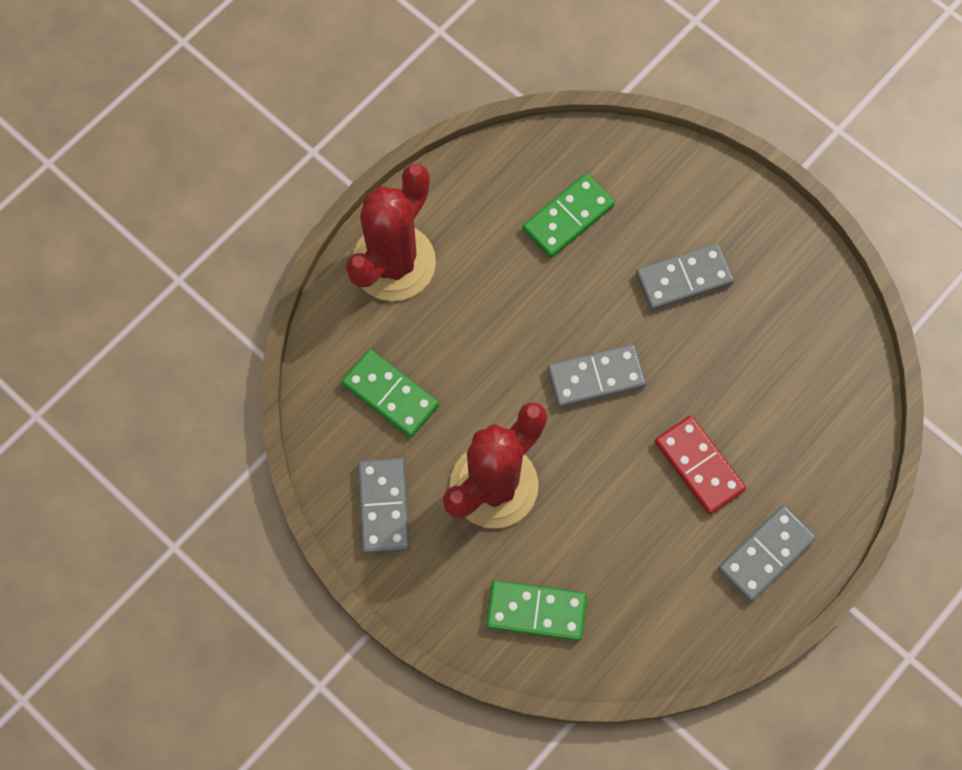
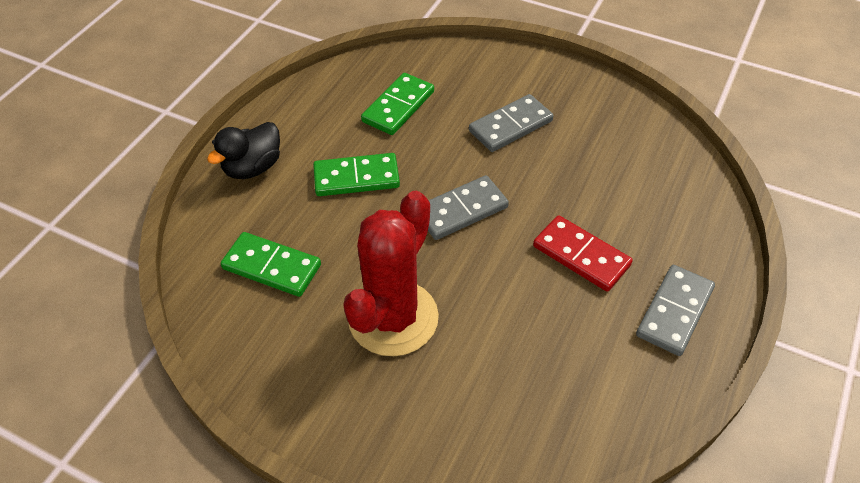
camera: 15 degrees left, 20 degrees down
red cactus [346,164,436,301] -> black duck [207,122,280,179]
grey domino [358,458,410,554] -> none
green domino [486,580,587,641] -> green domino moved to [313,153,400,196]

